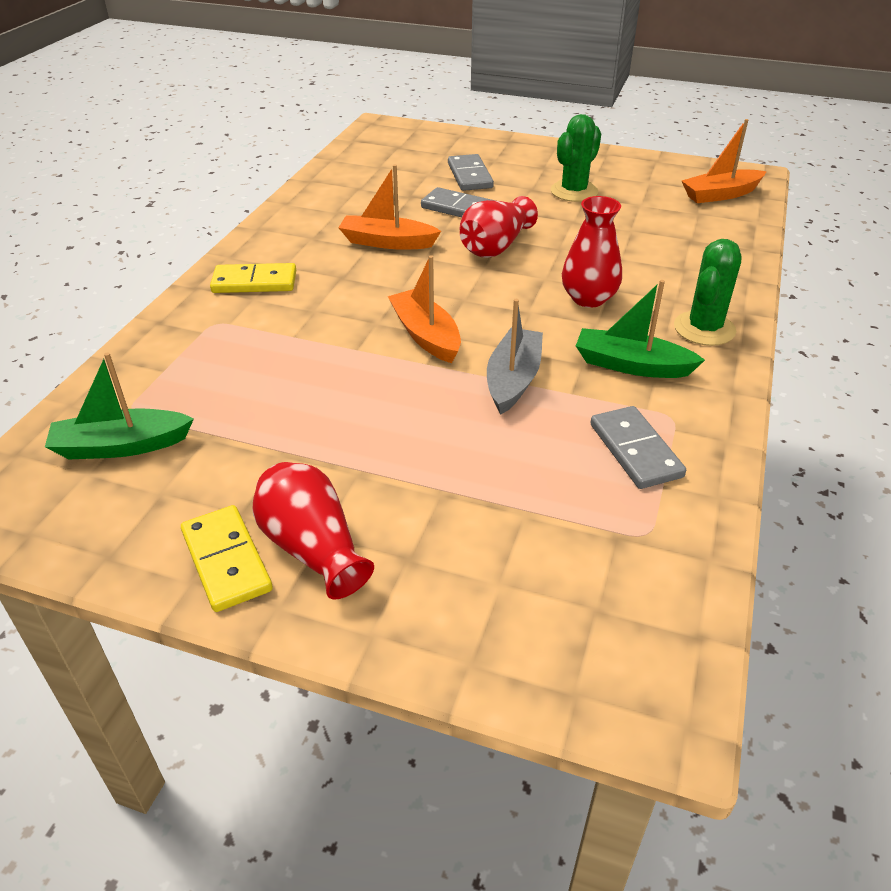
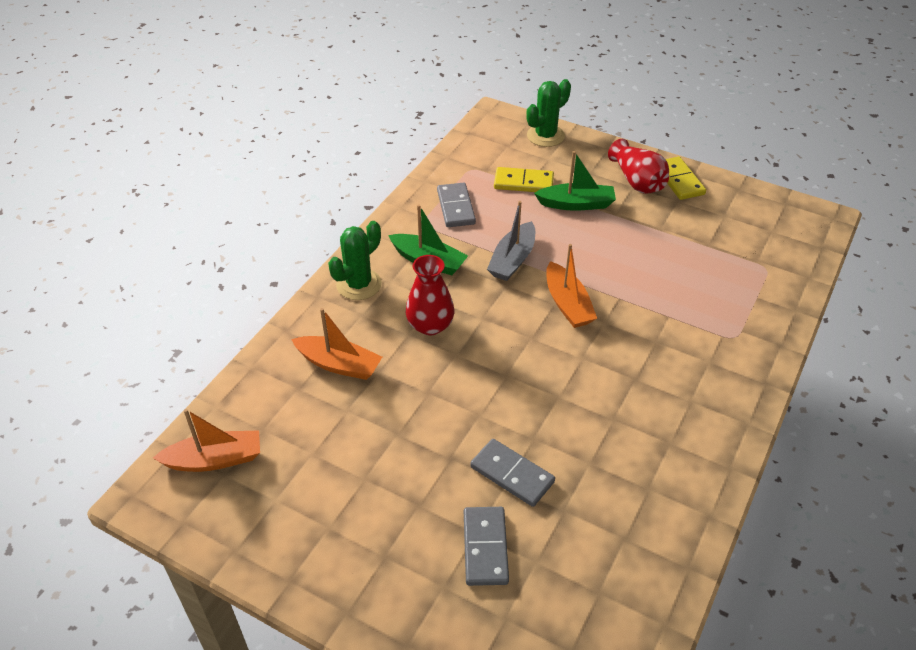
camera: 170 degrees left, 5 degrees up
green boat [45,352,194,460] -> green boat moved to [534,151,616,211]
yellow domino [210,263,296,293] -> yellow domino moved to [494,167,554,192]
orange boat [338,164,441,250] -> orange boat moved to [291,308,382,380]
red vase [460,196,538,258] -> none
green cactus [550,114,601,202] -> green cactus moved to [526,79,571,147]

